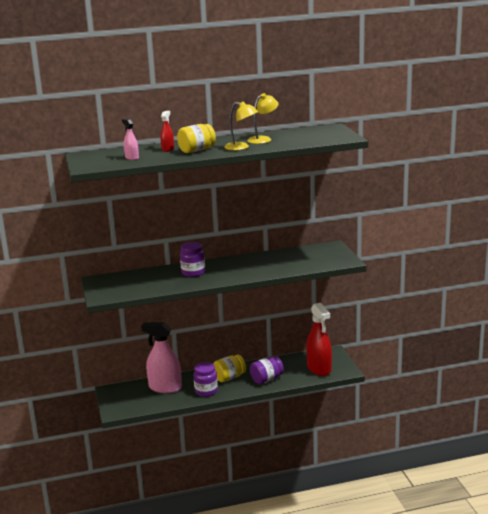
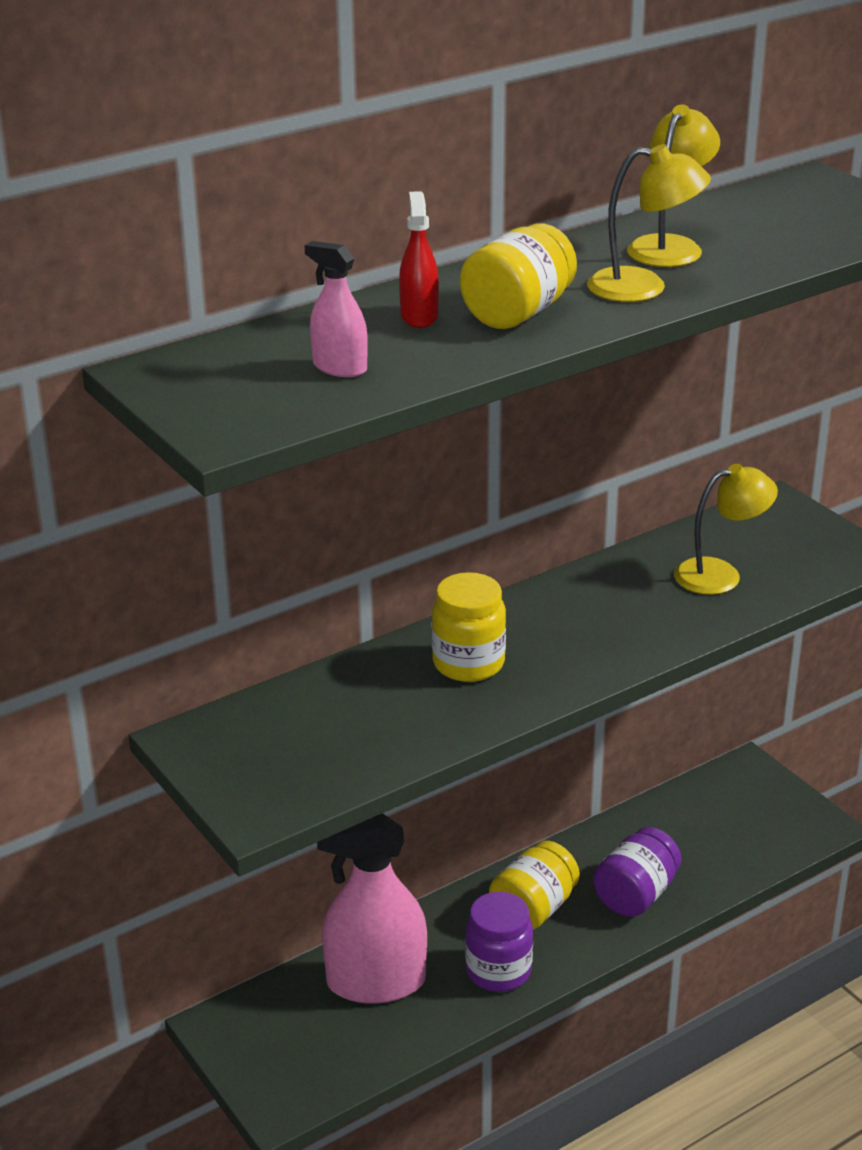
camera: 20 degrees left, 10 degrees up
purple jar [180,242,205,277] -> yellow jar [432,572,506,682]
red spray bottle [306,303,332,376] -> none
none -> yellow lamp [674,464,778,595]

